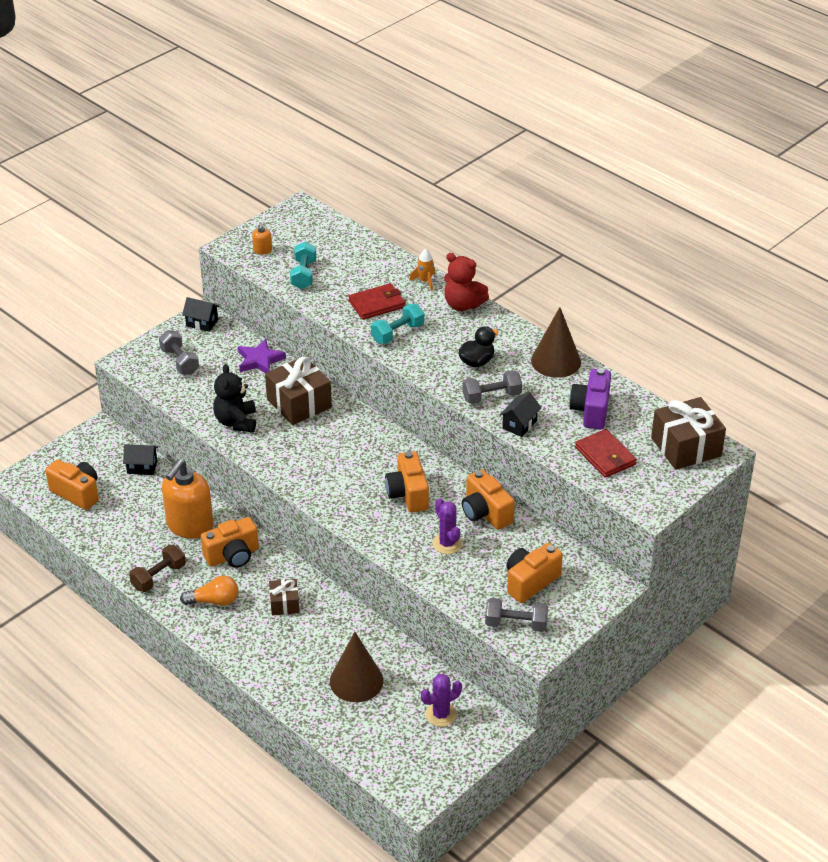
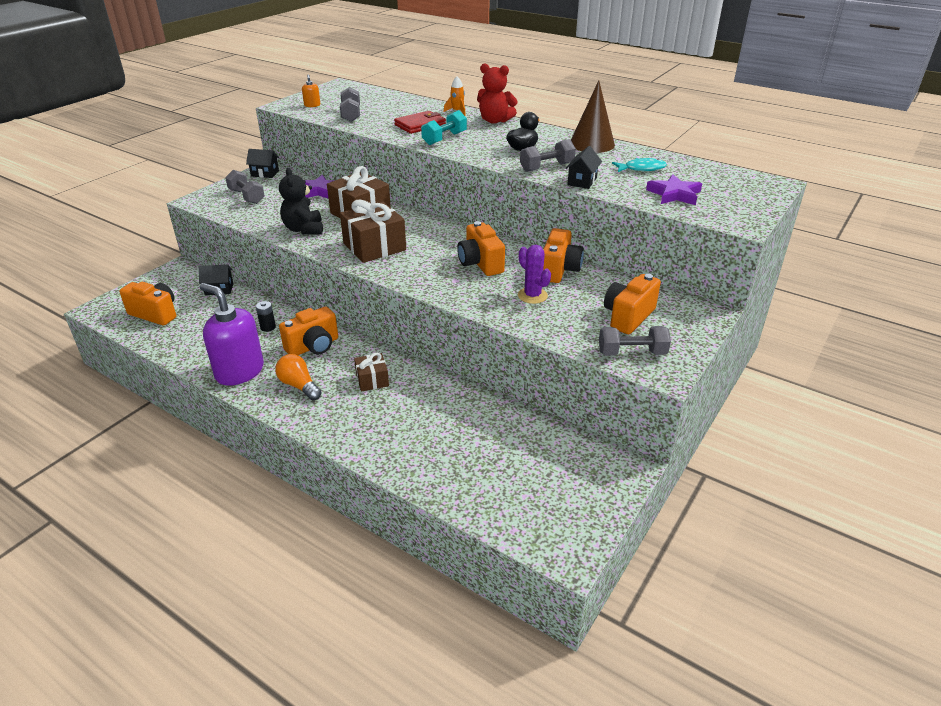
camera: 10 degrees left, 5 degrees down
brown dumbbell [129,545,186,592] -> purple soap dispenser [200,283,264,386]
orange soap dispenser [162,459,214,539] -> black battery [256,301,276,332]
orange light bulb [180,575,238,606] -> orange light bulb turned 120 degrees counterclockwise [275,354,322,401]
turquoise dumbbell [290,241,317,289] -> grey dumbbell [340,87,360,122]
brown cone [330,632,384,702] -> none
purple cactus [421,674,462,727] -> none
orange camera [462,469,515,530] -> orange camera turned 120 degrees counterclockwise [543,228,584,283]
purple camera [569,368,611,429] -> turquoise fish [612,158,667,172]
red wallet [575,429,637,478] -> purple star [646,174,702,205]
brown gift [651,397,726,470] -> brown gift moved to [340,200,406,263]

